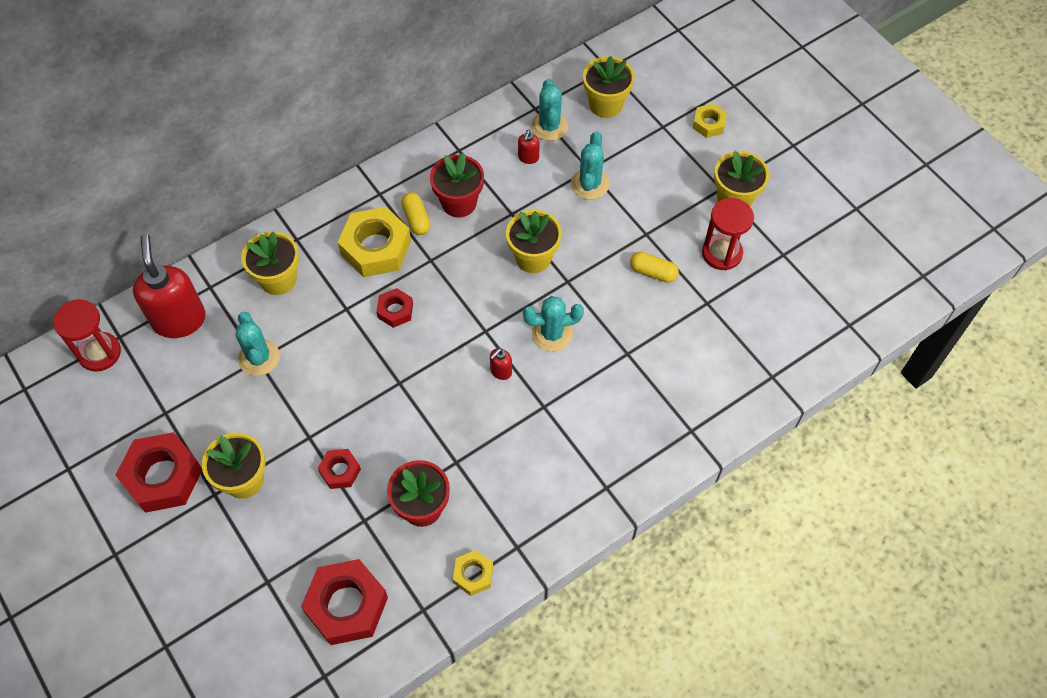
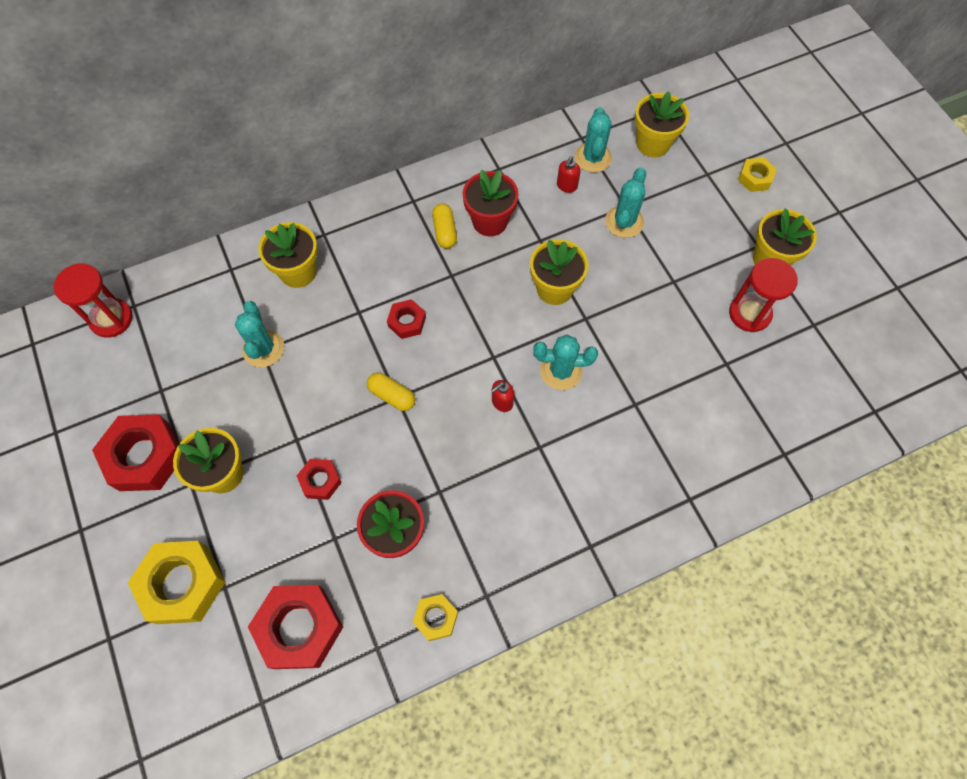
camera: 10 degrees right, 5 degrees up
red soap dispenser [133,234,206,338] -> none
yellow nut [338,207,411,277] -> yellow nut moved to [128,541,225,624]
yellow capsule [630,252,679,283] -> yellow capsule moved to [367,373,415,411]

